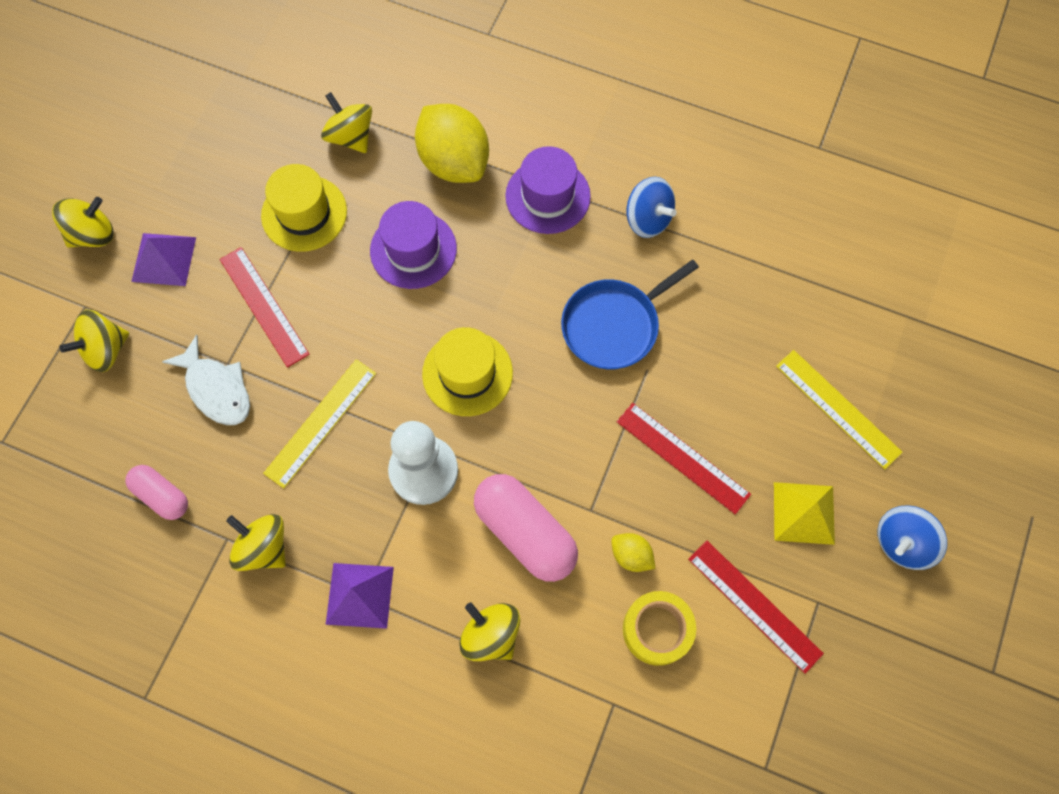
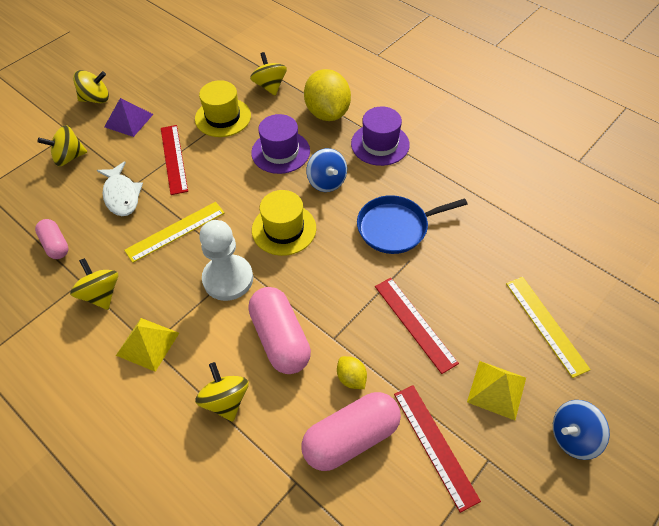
camera: 20 degrees right, 15 degrees down
purple pyramid [326,563,394,629] -> yellow pyramid [116,318,179,372]
yellow tape [623,591,696,666] -> pink capsule [301,392,401,471]
blue spinning top [627,177,677,238] -> blue spinning top moved to [306,148,347,192]

